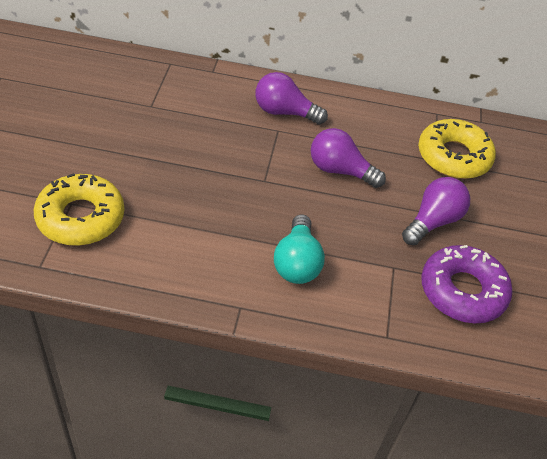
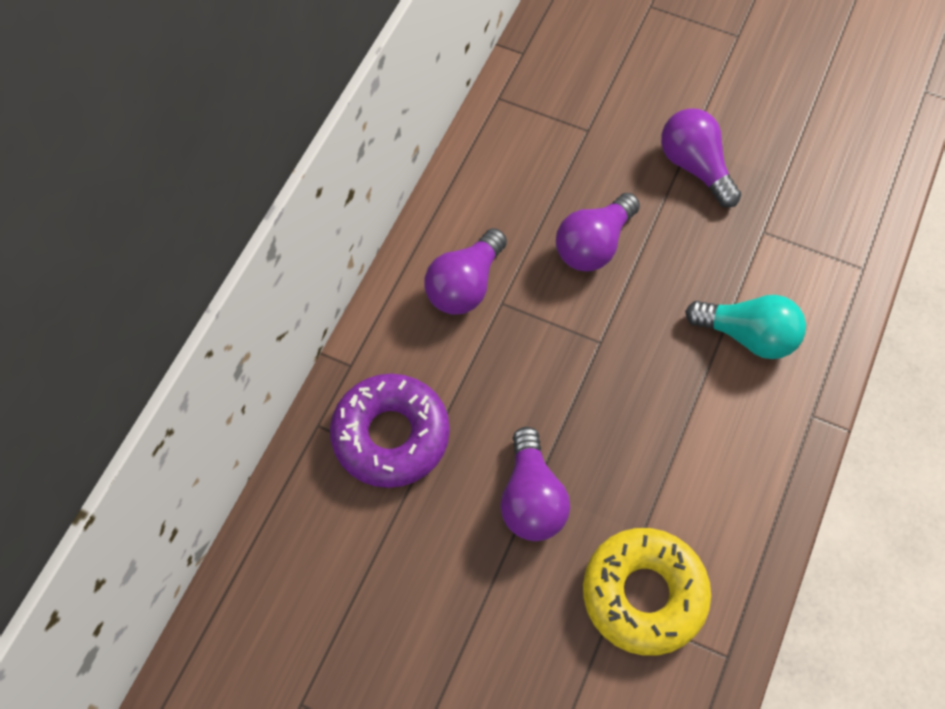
camera: 70 degrees left, 15 degrees up
yellow donut [418,119,496,179] -> none
purple donut [421,245,512,324] -> purple donut moved to [330,374,450,488]
none -> purple light bulb [500,427,570,541]

